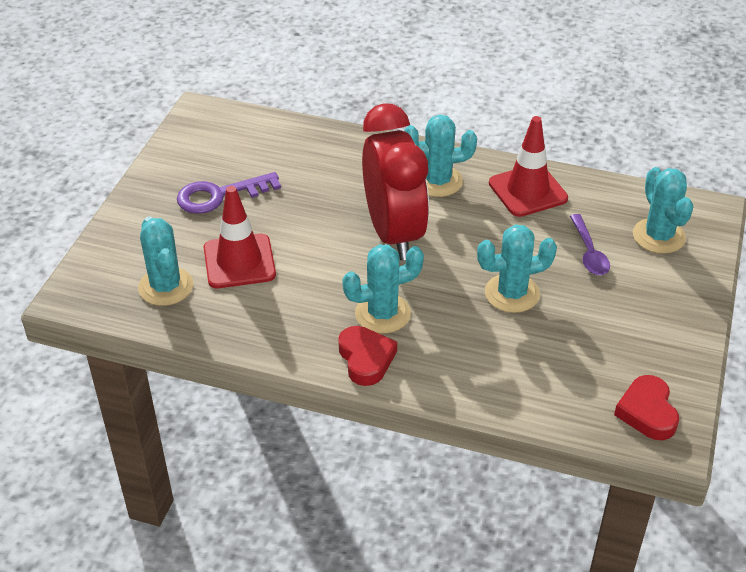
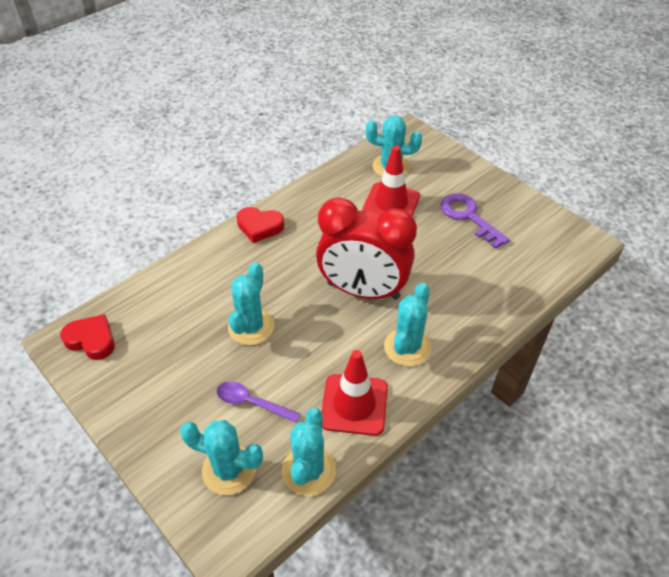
camera: 120 degrees right, 5 degrees up
purple key [177,172,281,214] -> purple key turned 45 degrees counterclockwise [440,193,510,249]
turquoise cactus [342,244,424,334] -> turquoise cactus moved to [282,408,336,496]

